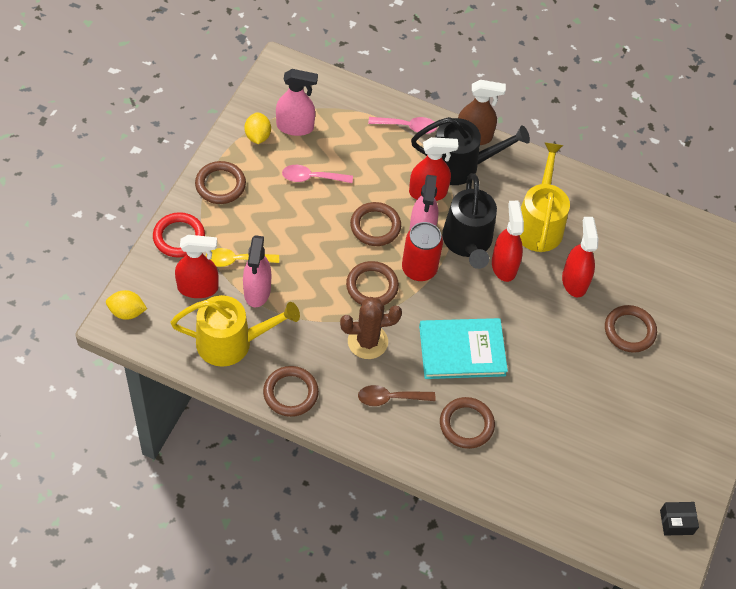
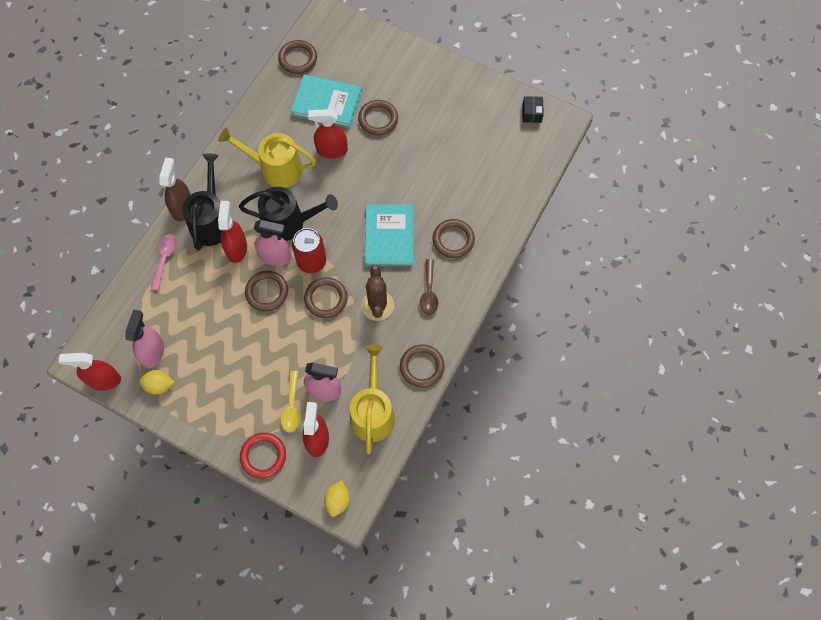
camera: 80 degrees left, 10 degrees up
brown ring [195,161,246,204] -> brown ring moved to [278,40,317,74]
pink spoon [282,165,353,183] -> none
red spray bottle [492,201,524,282] -> red spray bottle moved to [59,353,121,391]
none -> turquoise book [291,74,362,128]

